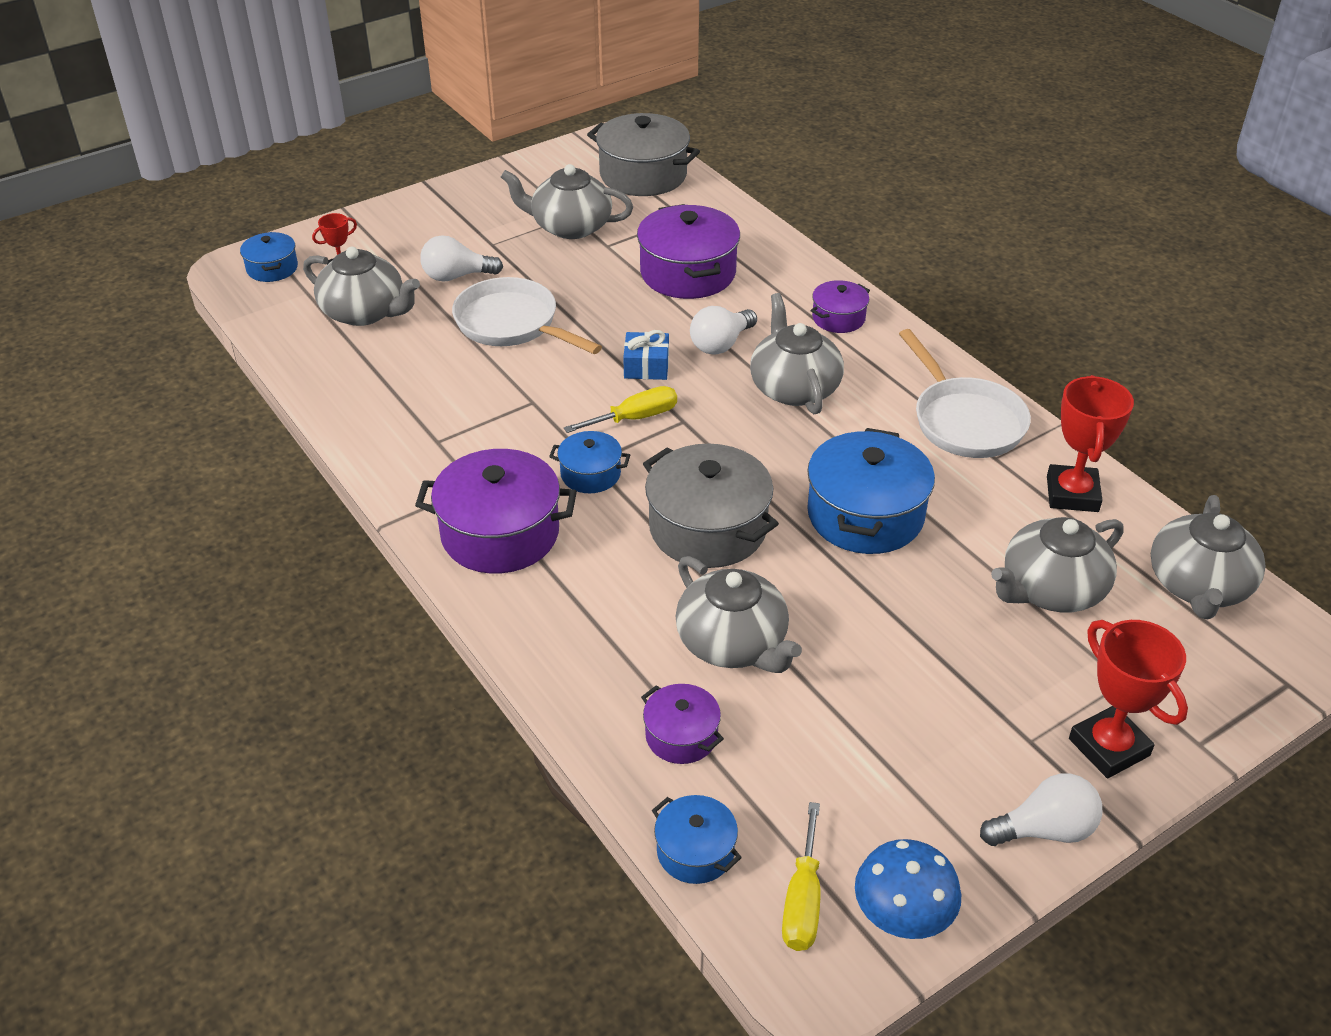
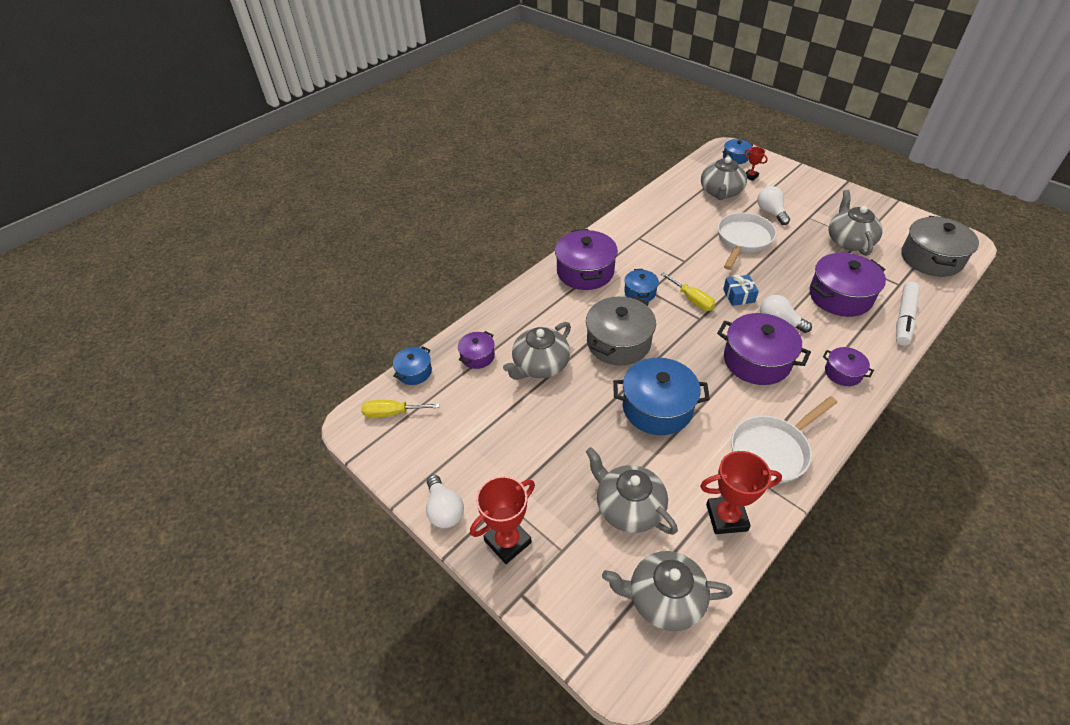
camera: 80 degrees right, 5 degrees up
grey teapot [750,293,844,414] -> purple pot [717,313,811,385]
blue mushroom [855,839,961,939] -> none
none -> white marker [896,282,920,346]

